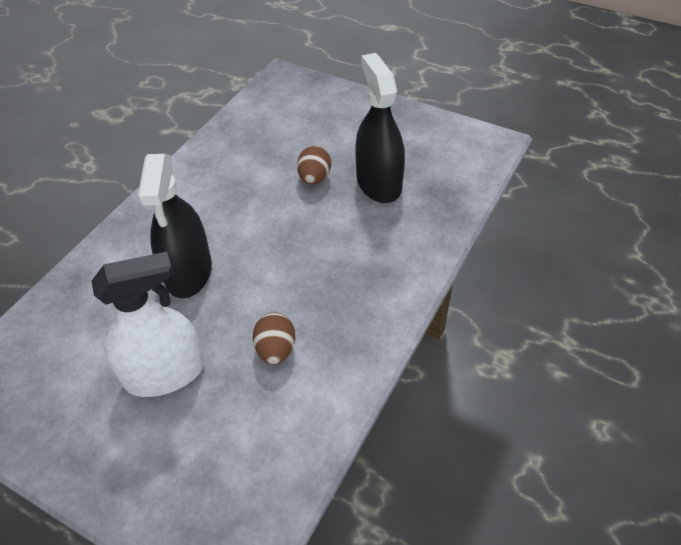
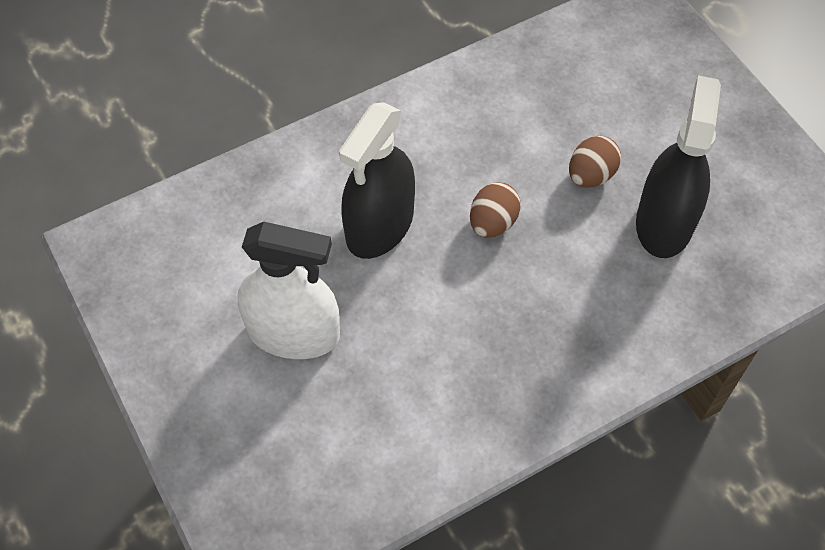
camera: 30 degrees right, 10 degrees up
brown egg [253,312,295,365] -> brown egg moved to [470,182,521,238]

